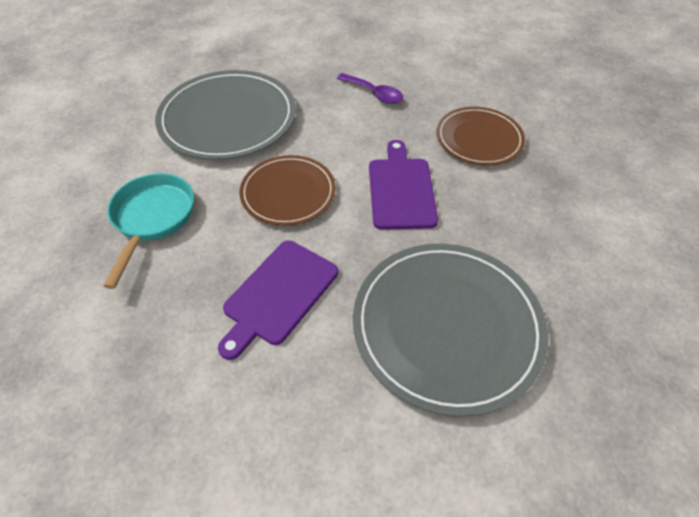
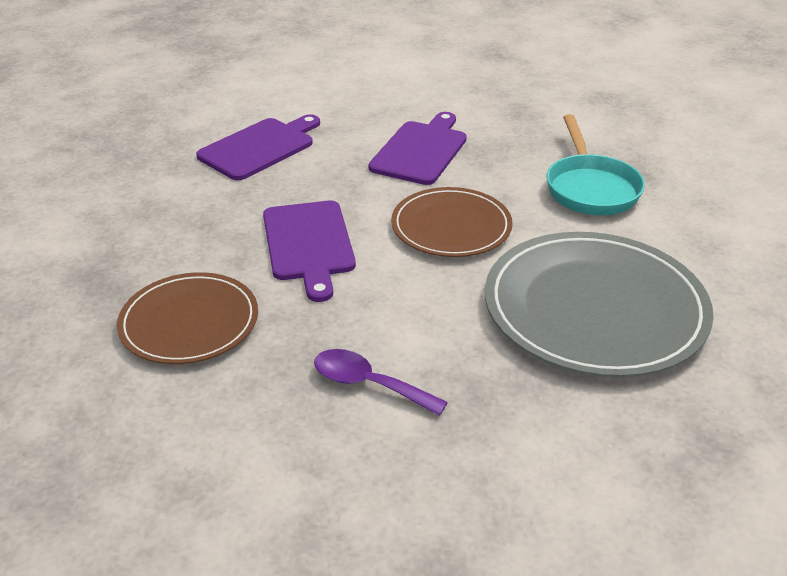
camera: 170 degrees right, 15 degrees down
grey plate [353,244,549,417] -> purple cutting board [196,114,320,180]

